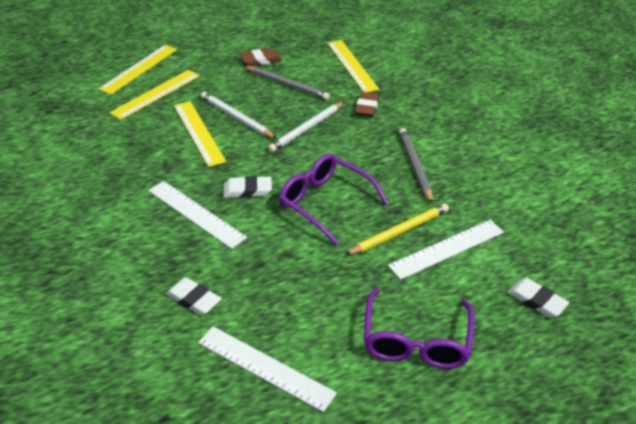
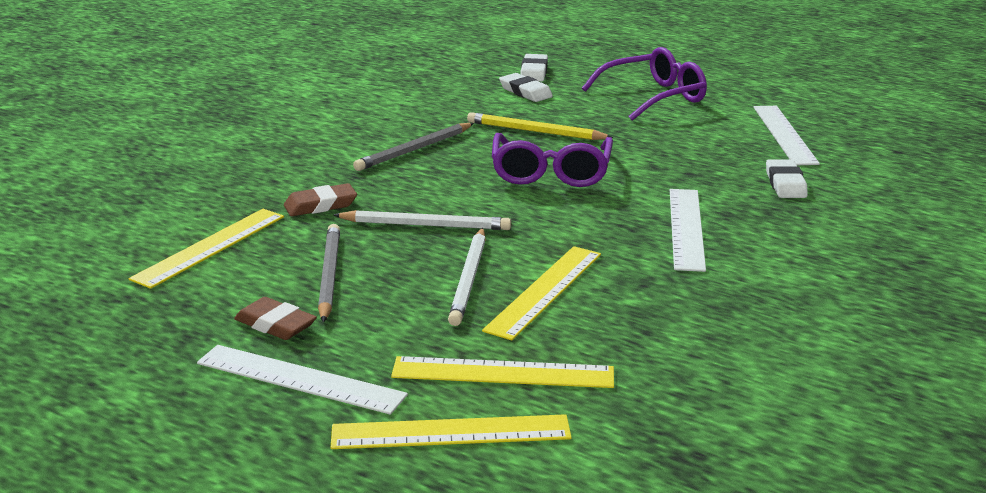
camera: 125 degrees left, 15 degrees down
white eraser [223,176,272,198] -> white eraser moved to [499,73,553,102]
white ruler [388,220,504,280] -> white ruler moved to [197,345,408,415]

